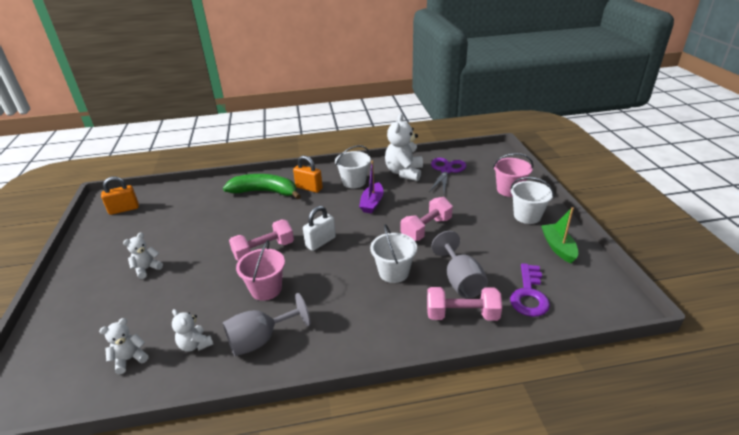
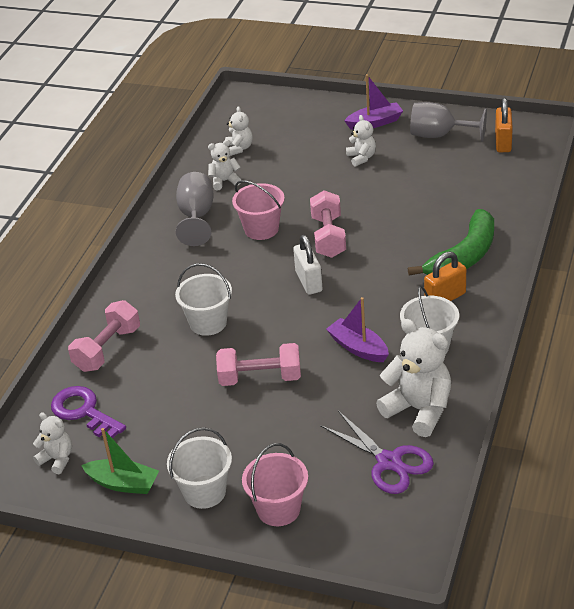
camera: 120 degrees right, 5 degrees up
pink dumbbell [401,197,453,241] -> pink dumbbell turned 75 degrees counterclockwise [216,343,301,386]
grey goblet [431,231,488,298] -> grey goblet moved to [410,102,487,142]
none -> white teddy bear [33,412,72,474]
none -> purple boat [344,74,403,130]

